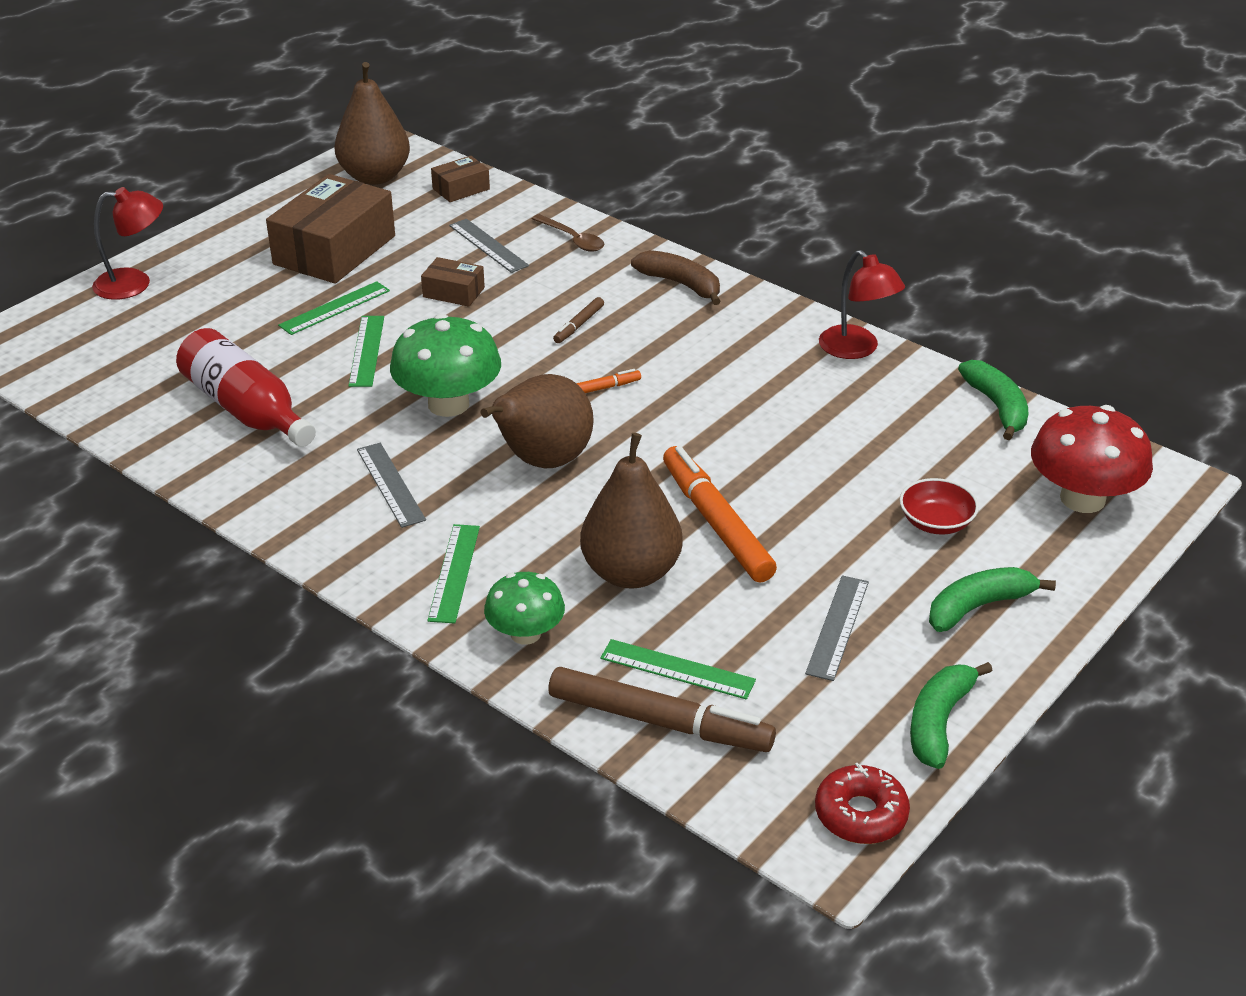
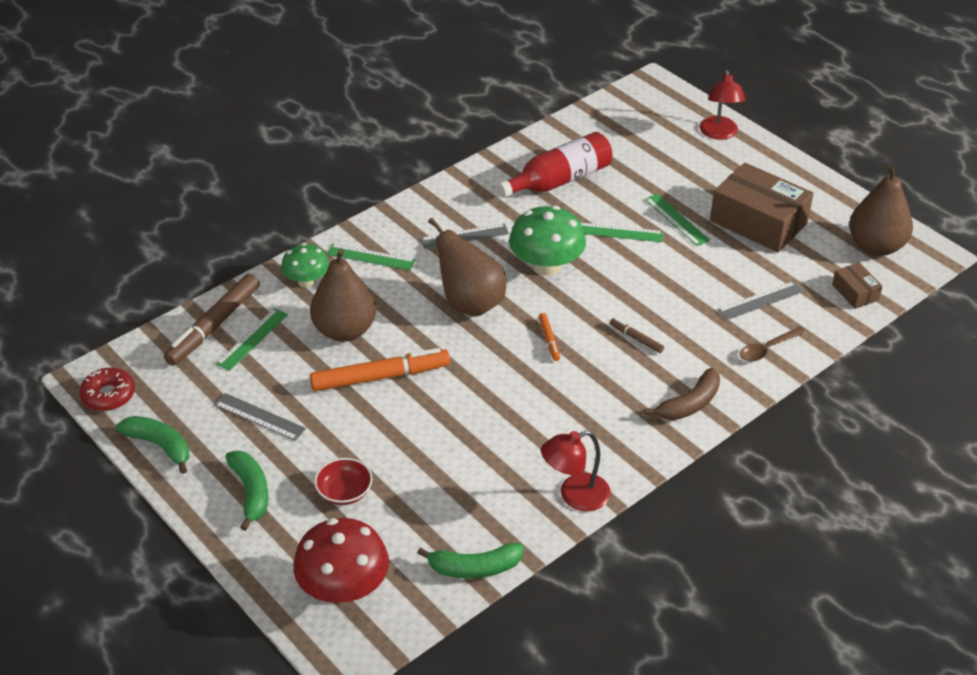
camera: 100 degrees right, 5 degrees up
brown box [421,257,485,307] -> none

